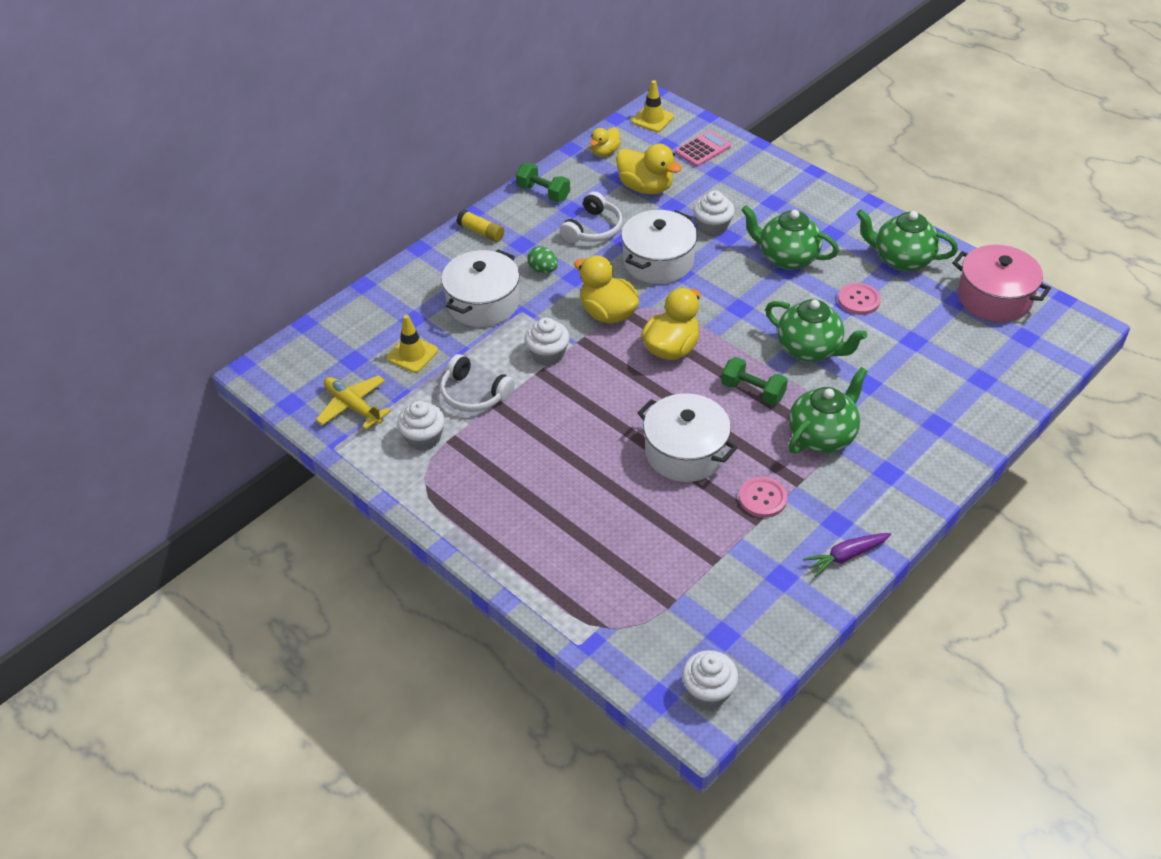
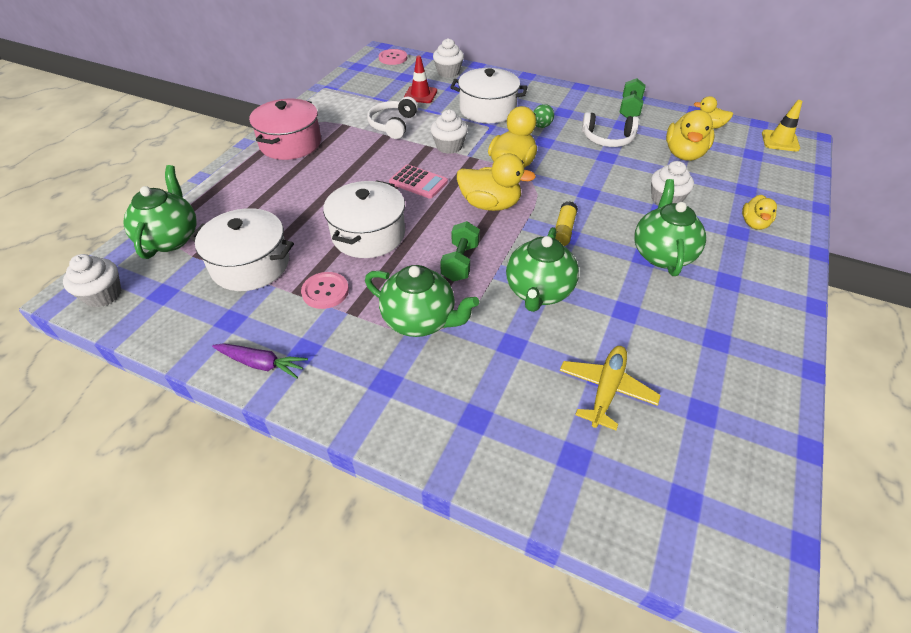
camera: 70 degrees right, 0 degrees up
yellow plane [316,375,391,429] -> yellow plane moved to [560,346,661,430]
yellow traffic cone [387,315,438,373] -> red traffic cone [404,56,437,103]
white cupcake [397,401,445,451] -> white cupcake moved to [433,38,464,78]
yellow glue stick [456,209,504,242] -> yellow glue stick moved to [555,201,578,246]
white pot [621,210,698,284] -> white pot moved to [190,208,294,291]
pink calculator [675,130,731,167] -> pink calculator moved to [389,164,448,199]
purple carrot [803,533,891,577] -> purple carrot turned 150 degrees clockwise [212,343,308,379]
pink button [838,283,881,315] -> pink button moved to [379,49,407,65]
green teapot [856,209,958,271] -> green teapot moved to [123,165,197,259]
pink pot [952,245,1051,322] -> pink pot moved to [249,99,321,160]
none -> yellow duck [742,195,777,230]

